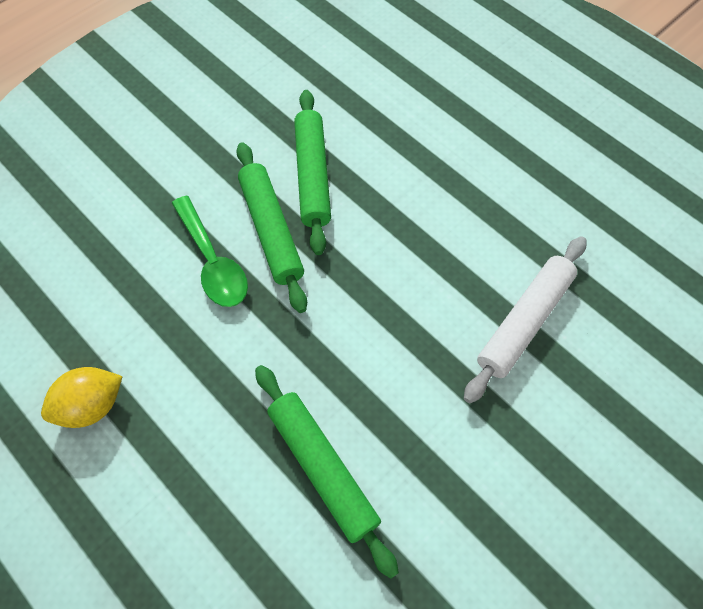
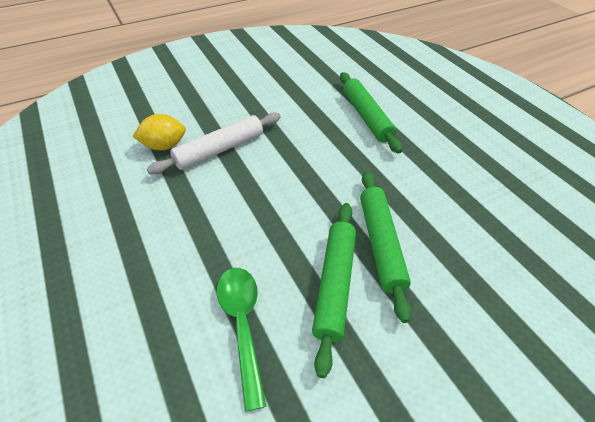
camera: 165 degrees left, 15 degrees down
yellow lemon [41,367,123,428] -> yellow lemon moved to [132,114,186,150]
green spoon [172,196,248,307] -> green spoon moved to [217,268,266,412]

